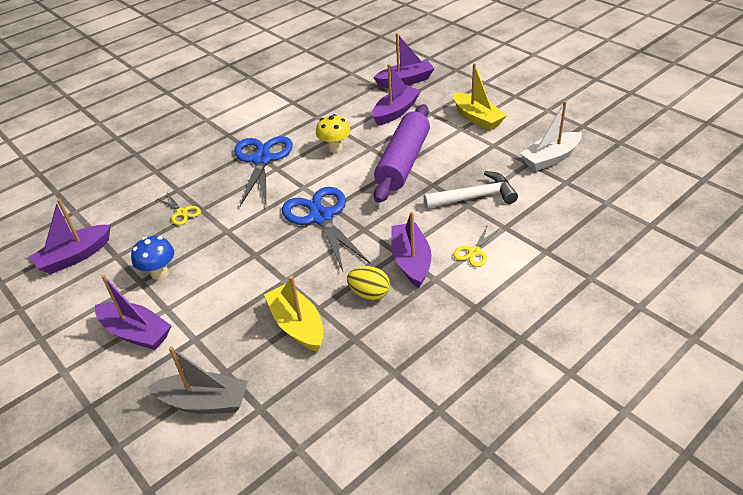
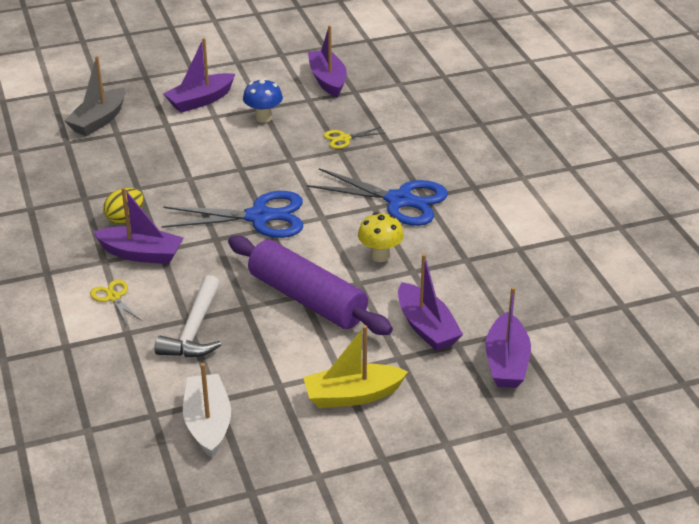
camera: 110 degrees right, 5 degrees down
yellow boat [264,276,323,352] -> none

